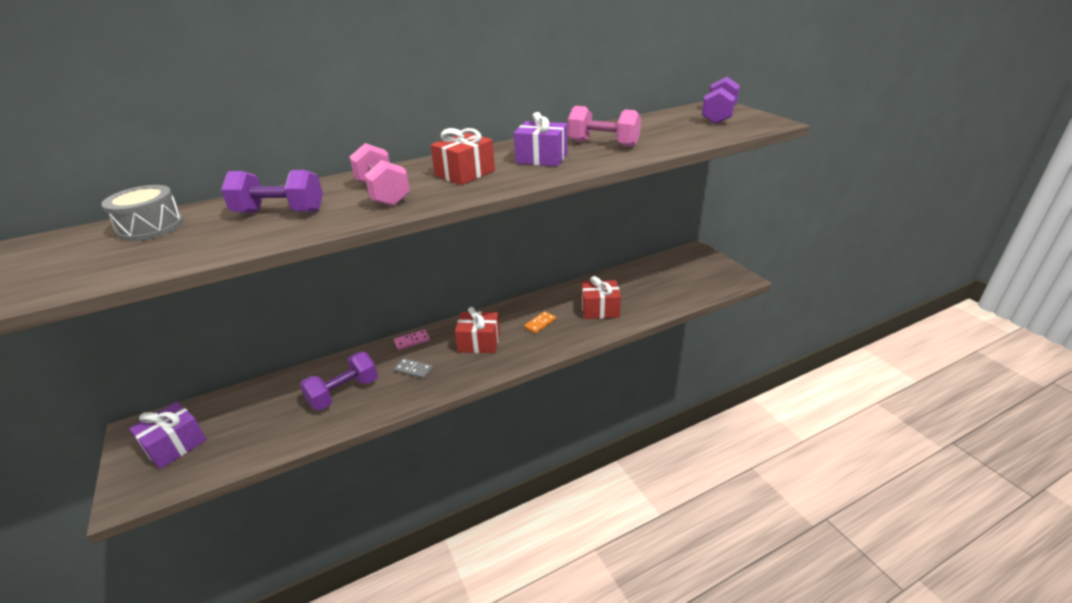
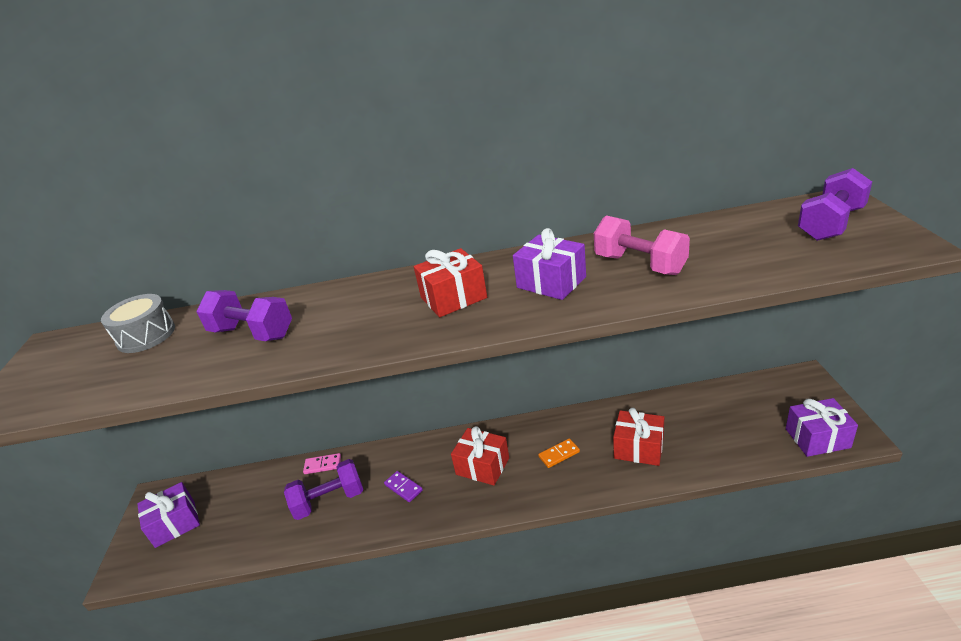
camera: 25 degrees right, 0 degrees up
pink dumbbell [350,143,410,206] -> none
pink domino [394,330,430,350] -> pink domino moved to [303,453,341,474]
grey domino [394,358,433,379] -> purple domino [384,471,423,502]
none -> purple gift [786,398,858,457]

